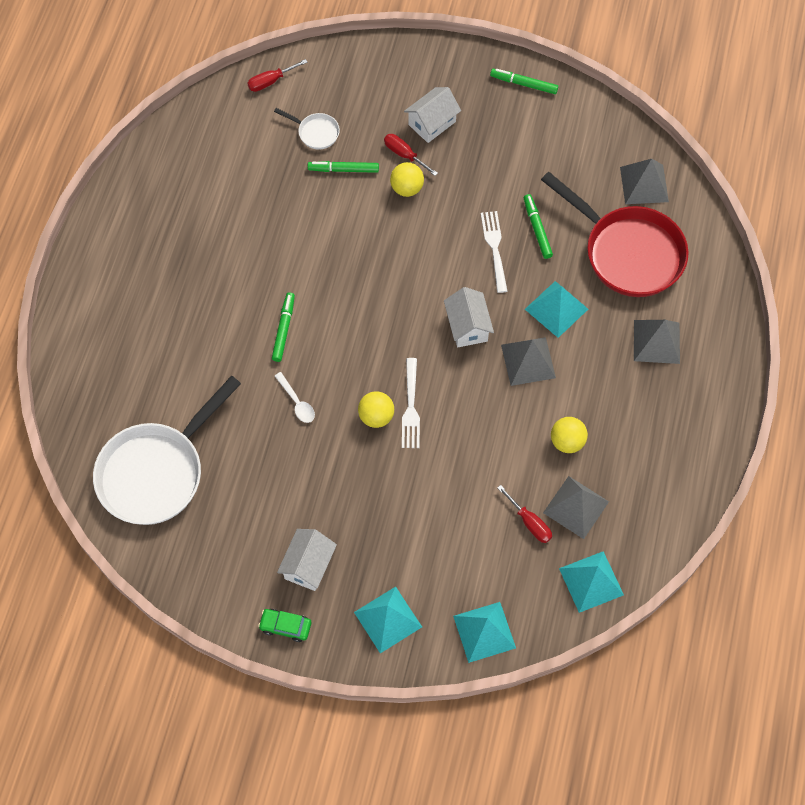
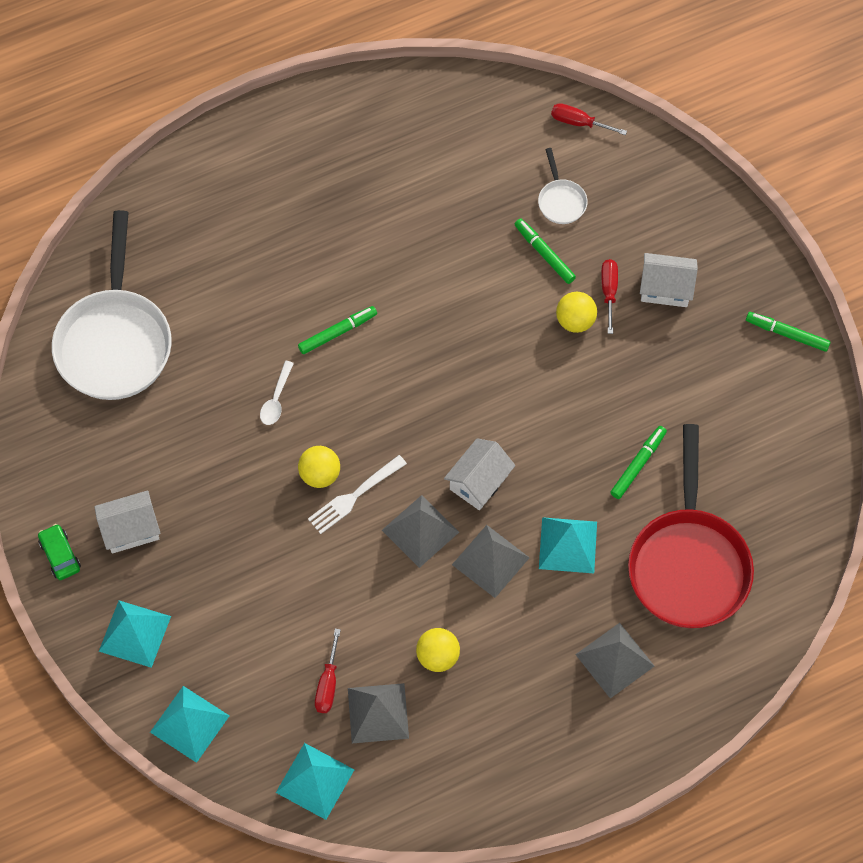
camera: 50 degrees right, 0 degrees up
white pan [93,376,241,525] -> white pan turned 90 degrees counterclockwise [52,210,172,400]
white fork [481,211,507,293] -> none
green marker [490,69,558,94] -> green marker turned 45 degrees counterclockwise [746,312,831,352]
grey pyramid [620,159,669,204] -> grey pyramid moved to [382,495,459,568]

